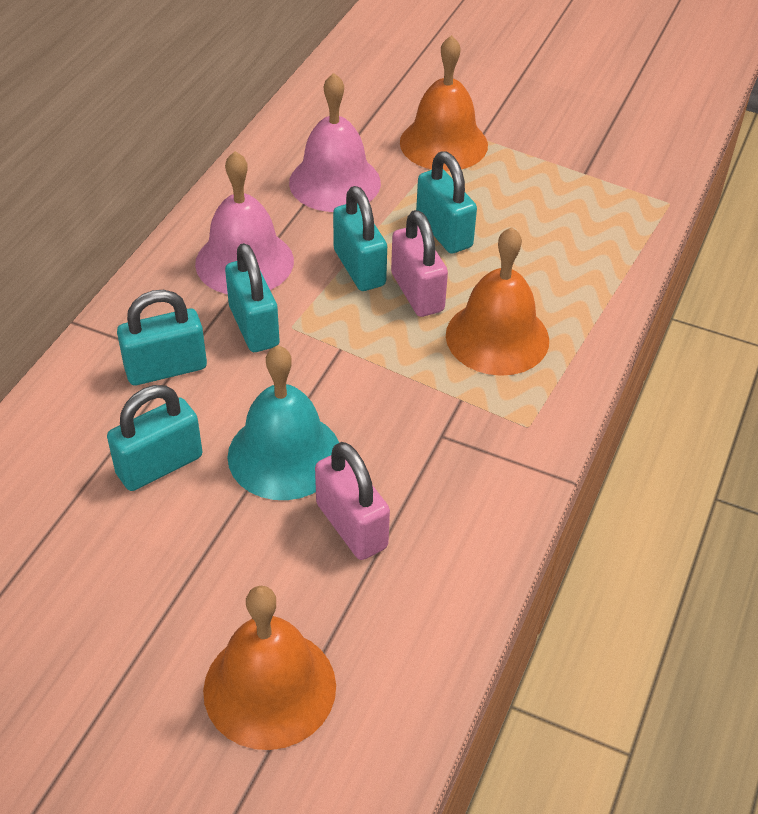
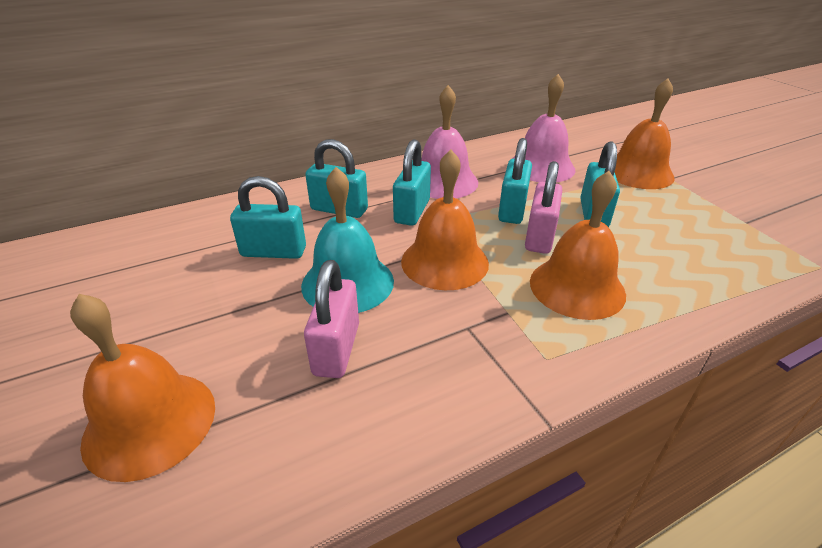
camera: 40 degrees right, 10 degrees down
none -> orange bell [401,149,489,290]

